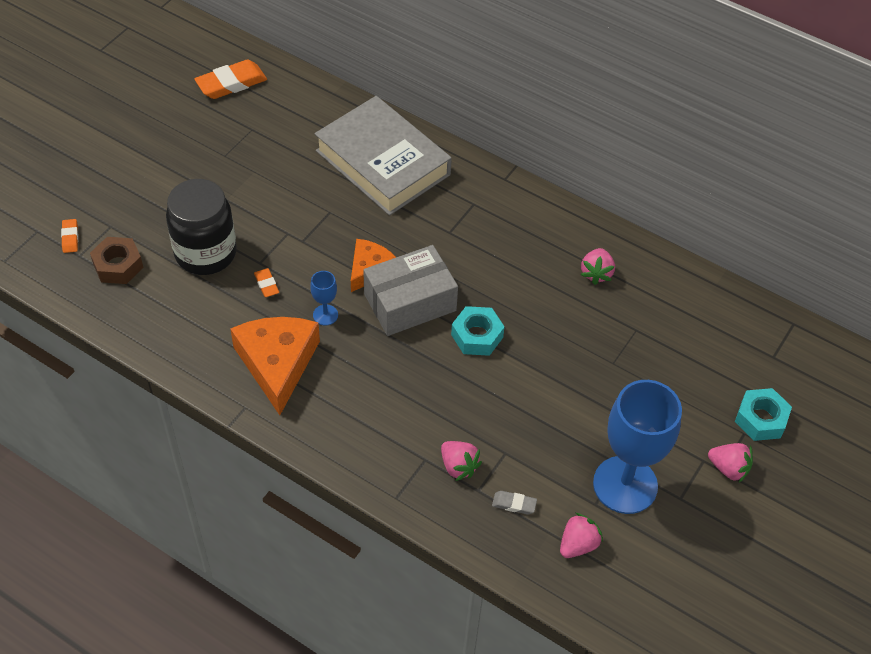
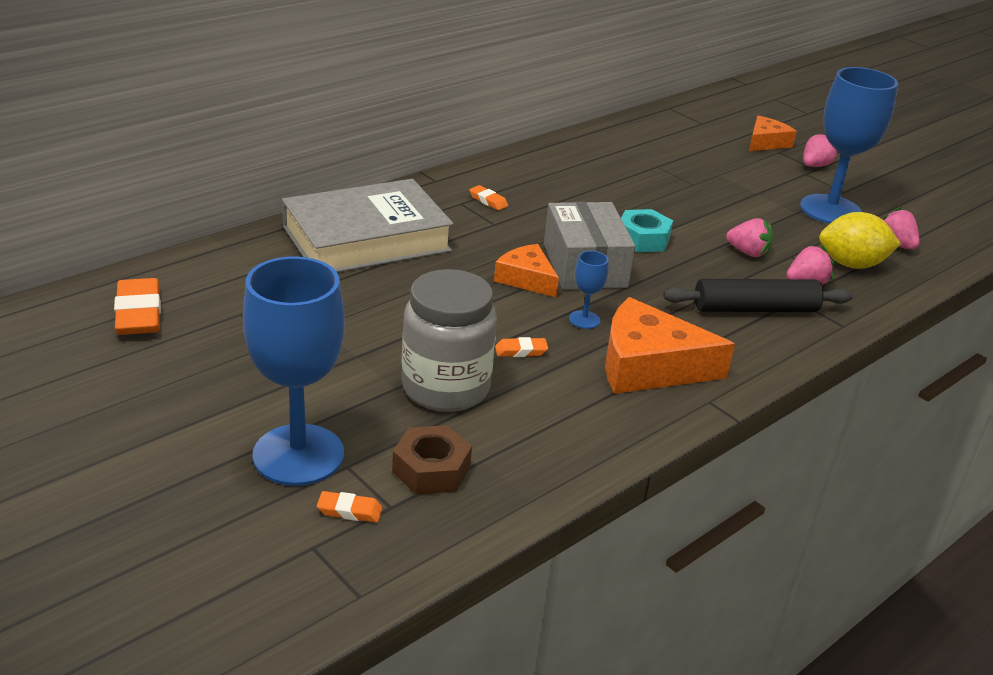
camera: 75 degrees left, 20 degrees down
black jar [166,179,237,275] -> grey jar [402,269,497,412]
grey eraser [492,491,537,514] -> yellow lemon [819,212,901,269]
pink strawberry [581,248,615,285] -> pink strawberry moved to [726,218,772,257]
turquoise nut [735,388,792,441] -> orange cheese [749,116,797,151]
none -> blue goblet [243,256,345,486]
none -> orange eraser [469,185,508,210]
none -> black rolling pin [663,279,853,312]

